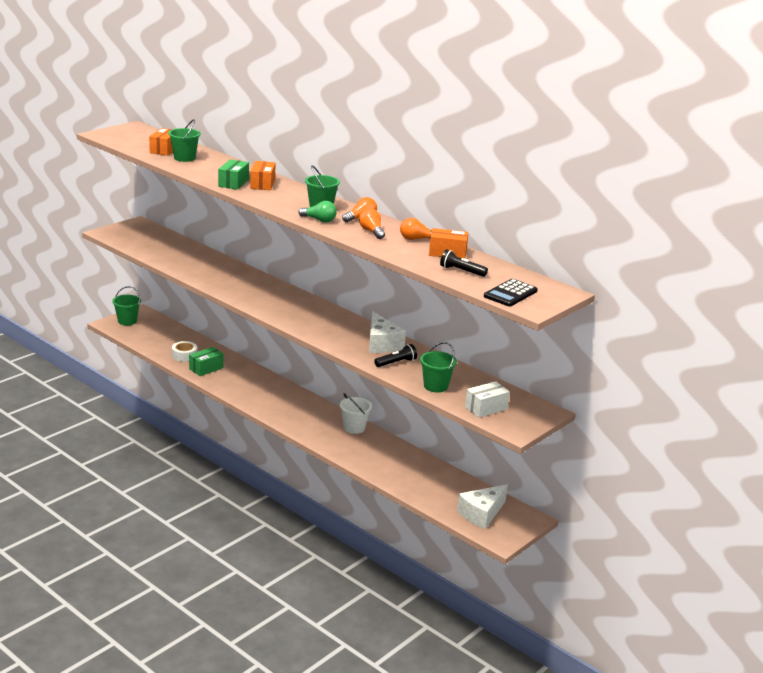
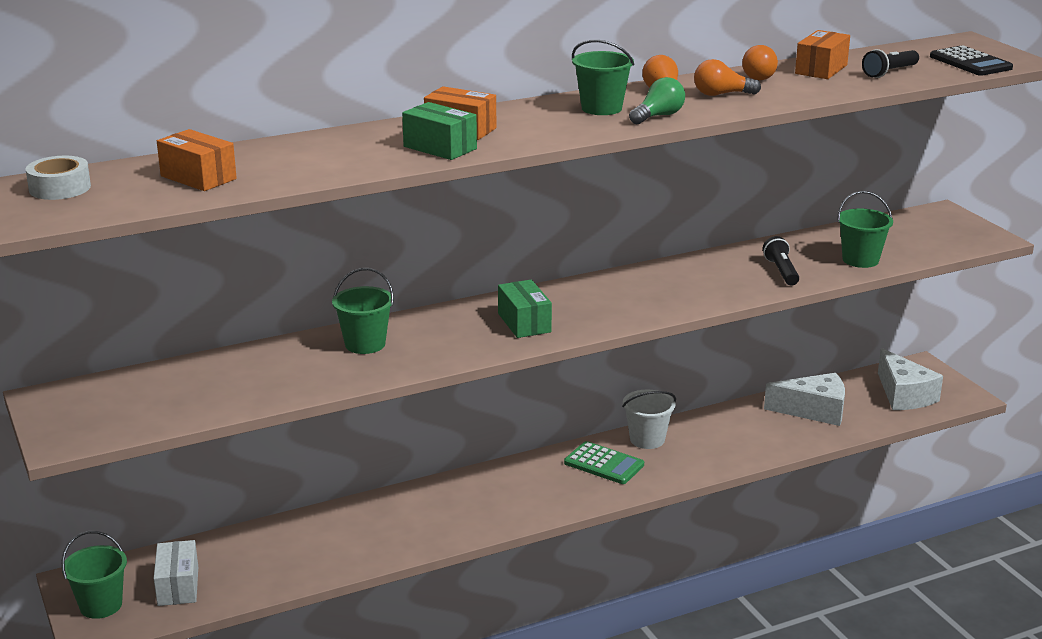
camera: 65 degrees left, 0 degrees up
green bucket [168,119,201,162] -> green bucket moved to [332,268,394,354]
white tape [172,341,197,362] -> white tape moved to [25,156,91,200]
green box [189,347,223,376] -> green box moved to [498,280,552,338]
white cheese [369,311,406,353] -> white cheese moved to [764,373,845,426]
white box [465,381,510,418] -> white box moved to [154,540,198,606]
none -> green calculator [564,441,644,484]

